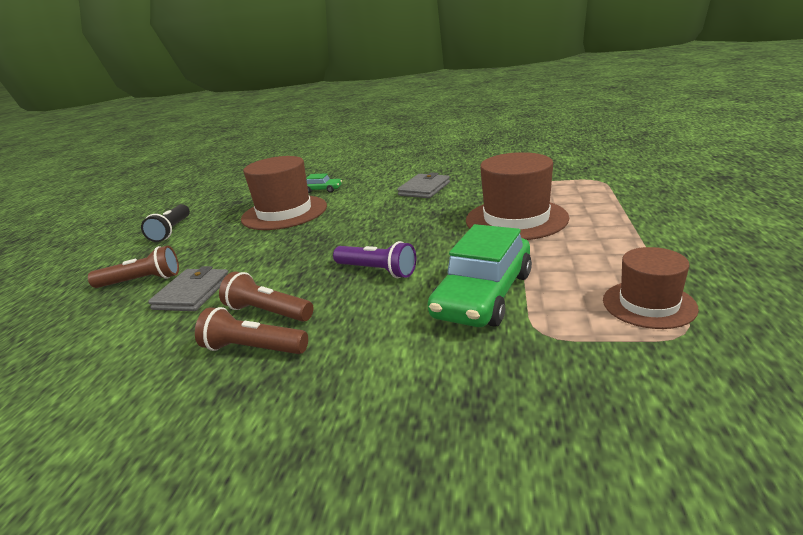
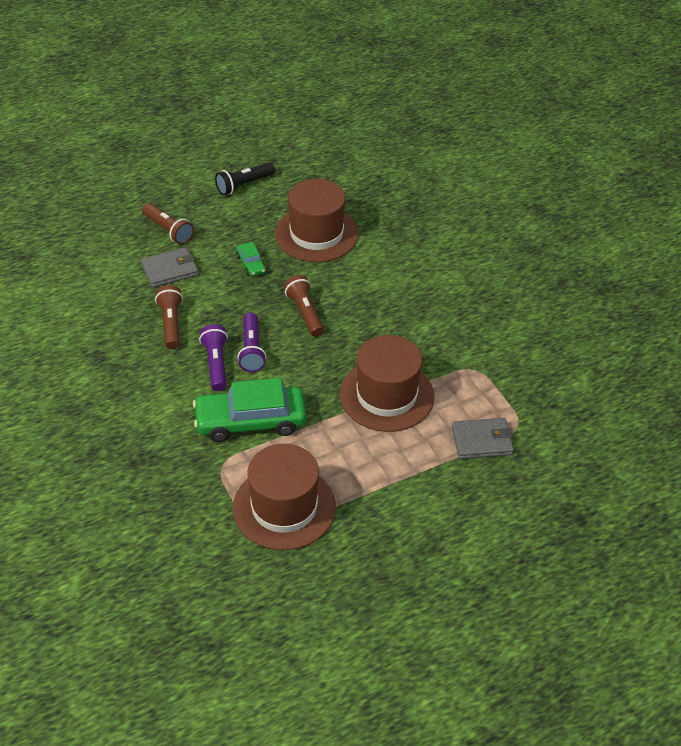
camera: 50 degrees right, 20 degrees up
brown flashlight [195,307,308,354] -> brown flashlight moved to [284,275,324,337]
green car [306,173,342,193] -> green car moved to [236,242,266,276]
grey wallet [397,172,450,198] -> grey wallet moved to [452,418,514,459]
brown hat [603,247,699,329] -> brown hat [233,444,336,550], size x1.67
none -> purple flashlight [199,324,228,391]

